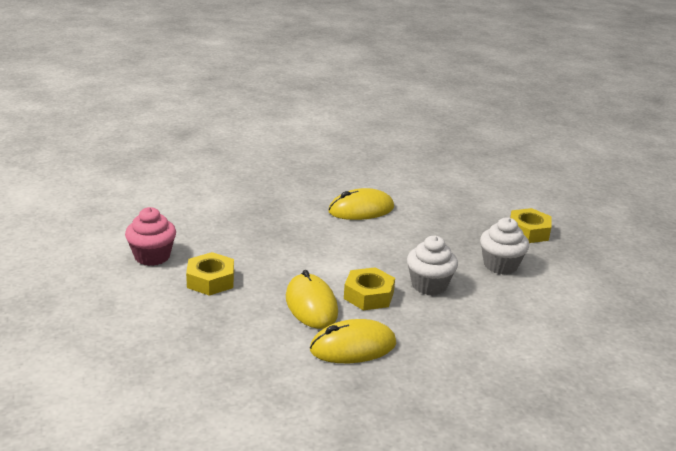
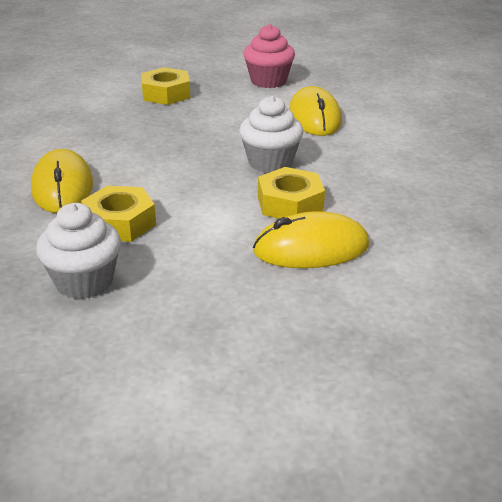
camera: 80 degrees left, 5 degrees up
pink cupcake [125,207,176,266] -> pink cupcake moved to [244,24,295,88]
yellow nut [186,252,234,296] -> yellow nut moved to [81,186,156,242]
yellow mouse [310,319,396,363] -> yellow mouse moved to [289,86,342,136]
white cupcake [480,217,529,274] -> white cupcake moved to [36,203,121,299]

